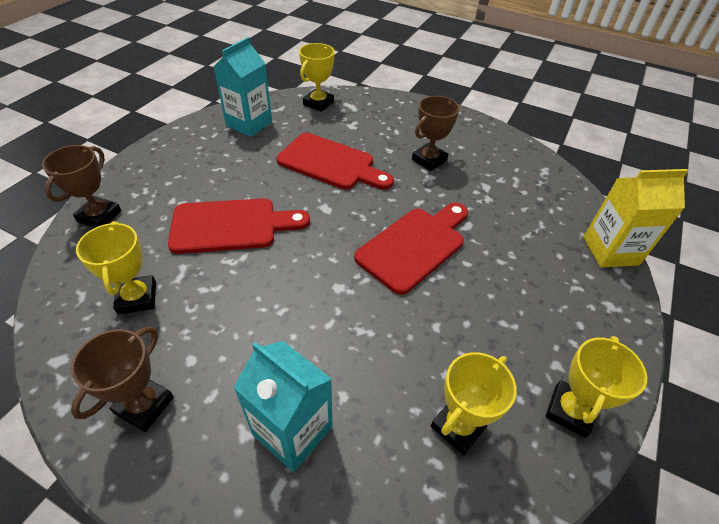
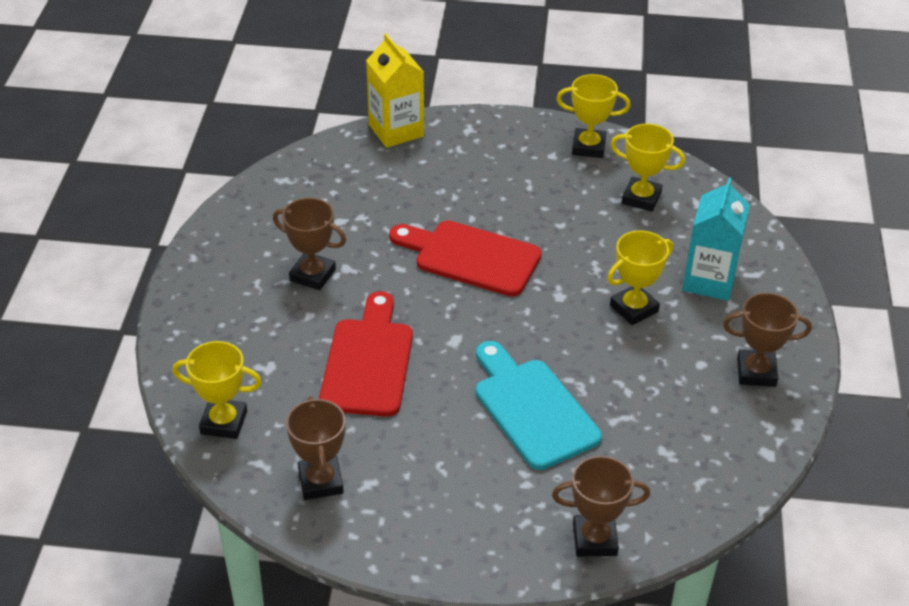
camera: 110 degrees left, 5 degrees down
yellow trophy [76,221,156,315] -> yellow trophy moved to [607,231,673,325]
red cutting board [168,198,310,254] -> turquoise cutting board [476,341,602,470]
turquoise carton [214,37,272,137] -> brown trophy [286,396,346,500]

